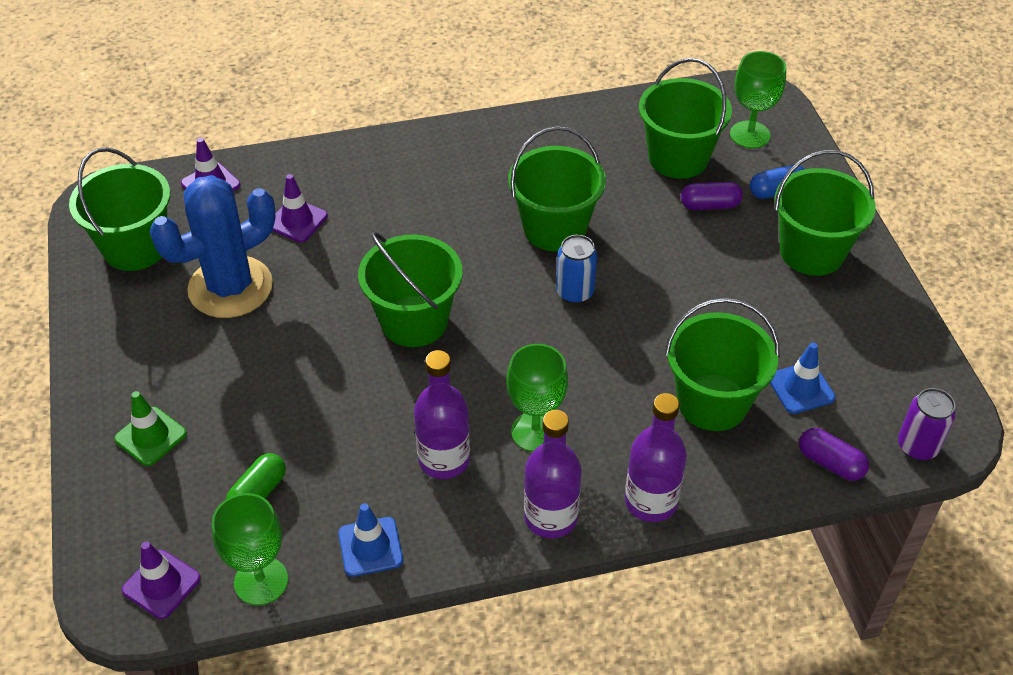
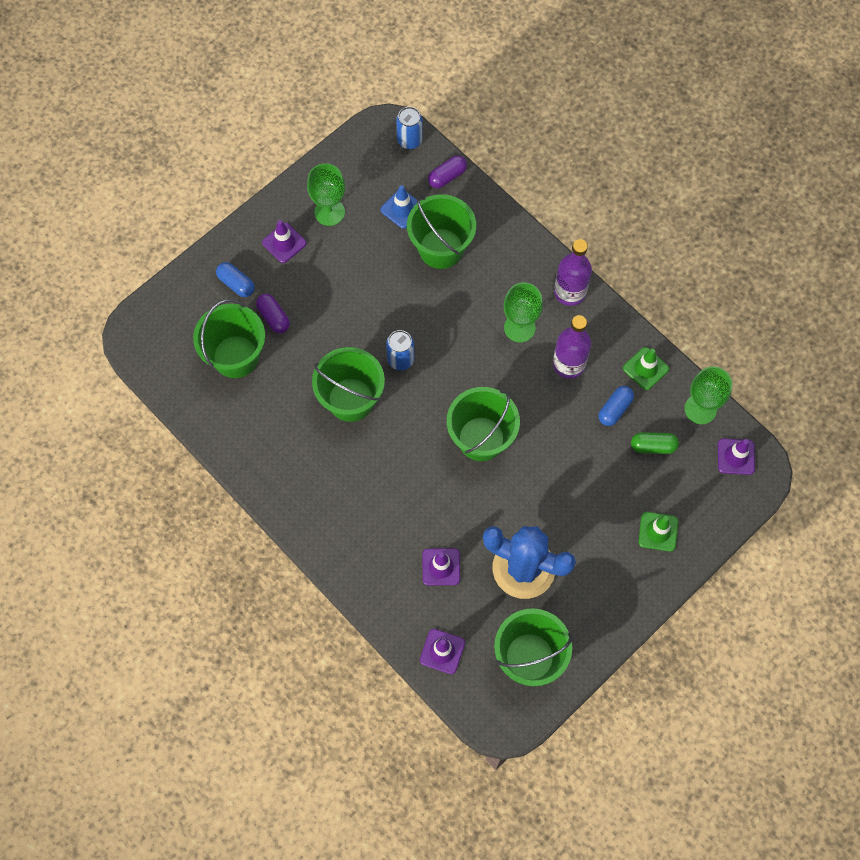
camera: 120 degrees left, 20 degrees up
blue traffic cone [338,503,403,577] -> green traffic cone [623,347,669,390]
purple bottle [625,393,687,522] -> none
green goblet [730,51,786,148] -> green goblet moved to [307,163,345,226]
green bucket [775,150,876,276] -> purple traffic cone [262,220,307,263]
purple capsule [799,428,869,481] -> purple capsule turned 45 degrees clockwise [428,156,467,188]
purple can [898,388,956,461] -> blue can [396,107,423,149]
none -> blue capsule [598,386,634,426]

